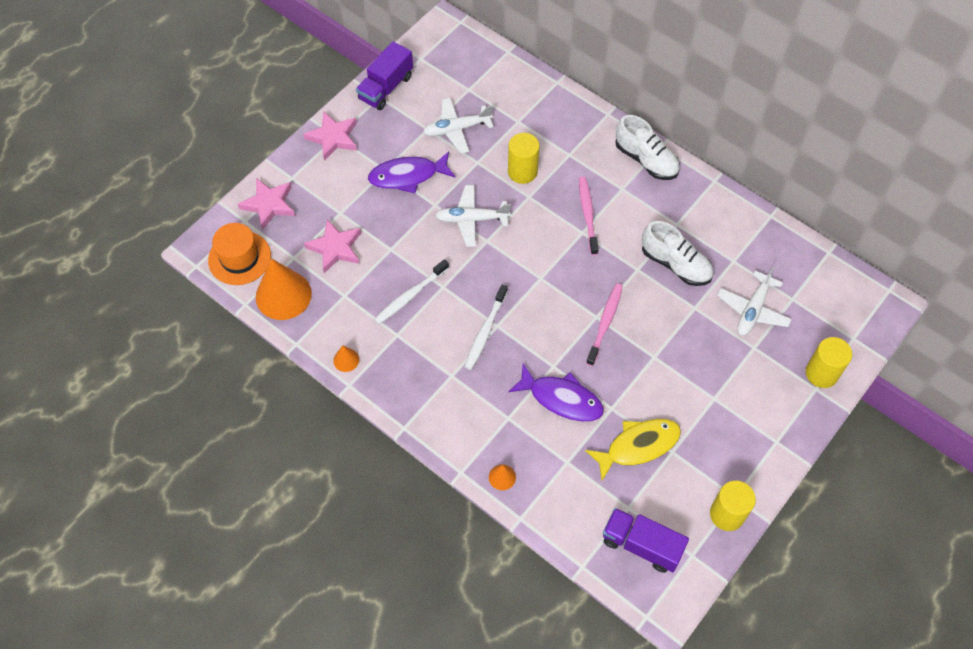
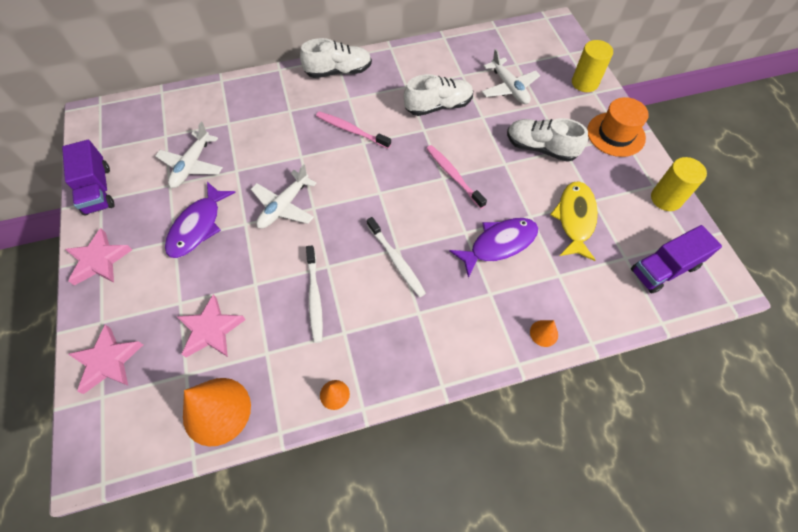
camera: 55 degrees left, 0 degrees up
orange hat [208,223,271,285] -> orange hat moved to [587,97,649,157]
yellow cylinder [508,133,539,184] -> none
none -> white shoe [507,118,588,162]

